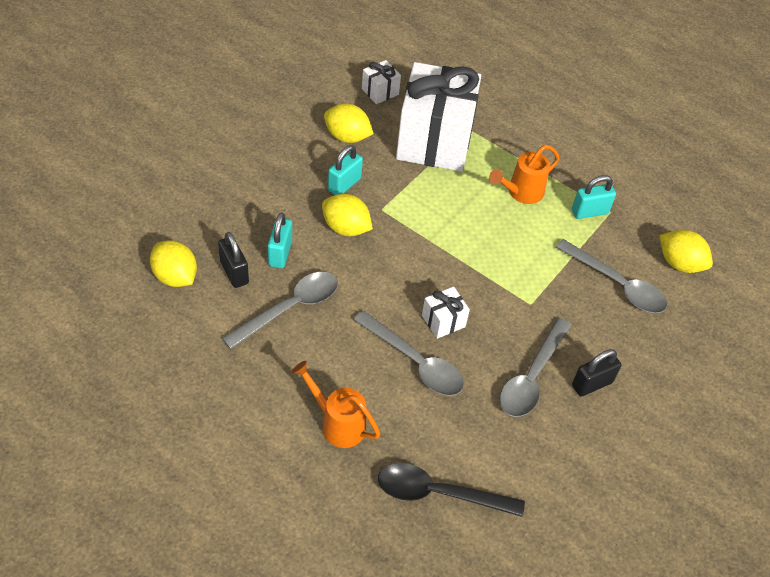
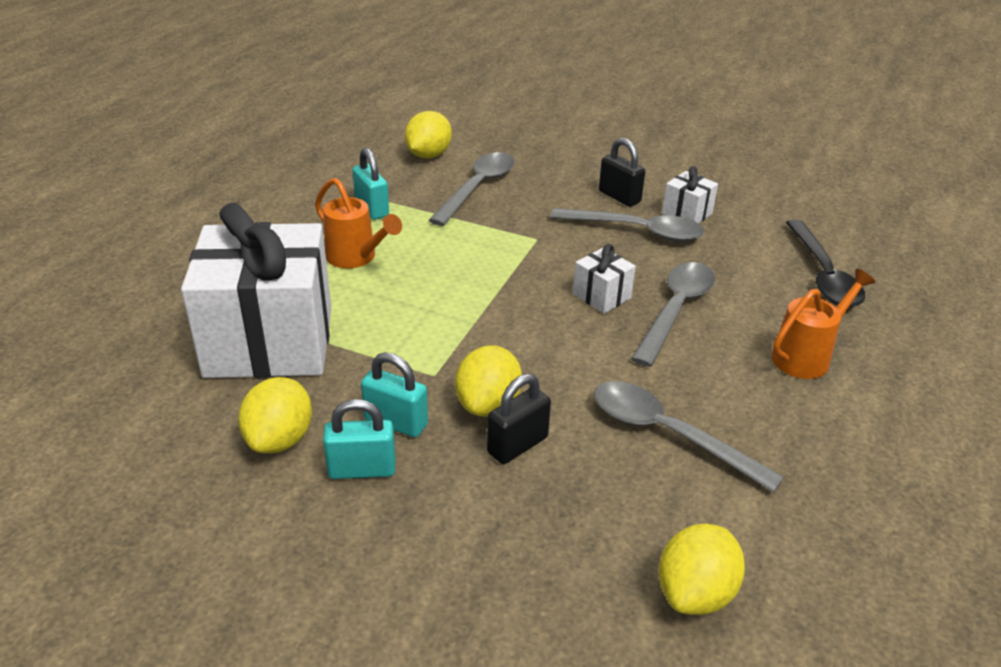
camera: 100 degrees left, 15 degrees down
black padlock [218,232,249,288] -> black padlock moved to [487,374,551,464]
turquoise padlock [268,212,292,268] -> turquoise padlock moved to [323,399,395,479]
orange watering can [292,361,380,448] -> orange watering can turned 150 degrees counterclockwise [771,269,875,379]
white gift [362,60,401,104] -> white gift moved to [662,166,718,223]

